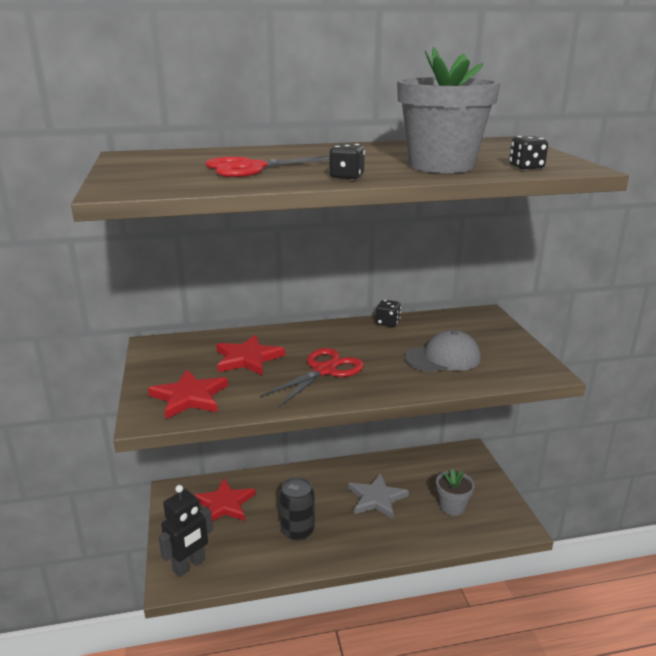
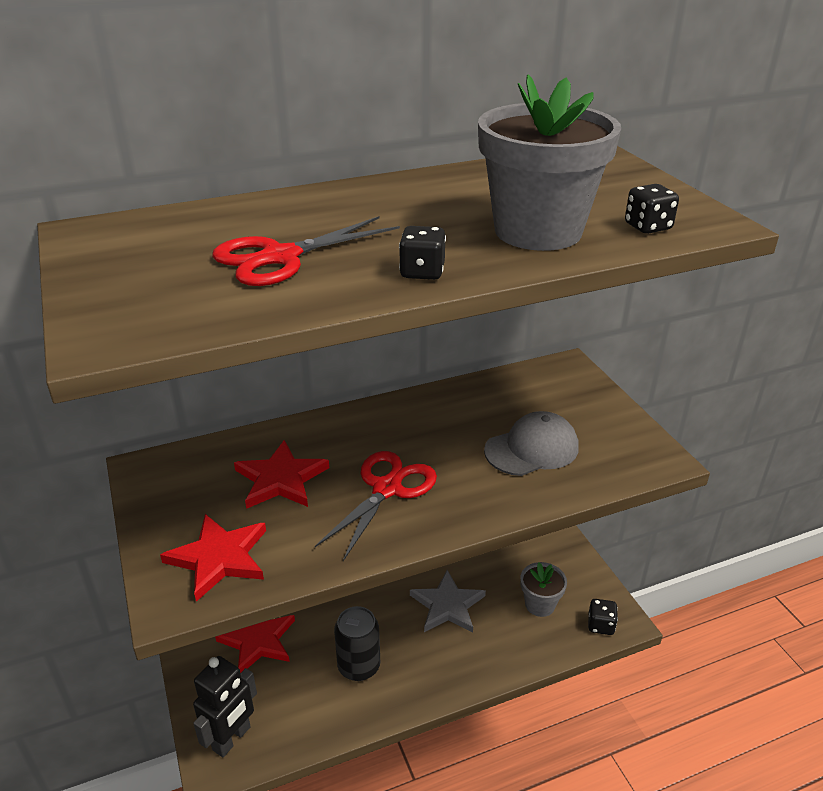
camera: 10 degrees left, 10 degrees up
black dice [376,300,401,327] -> black dice moved to [588,599,618,635]

